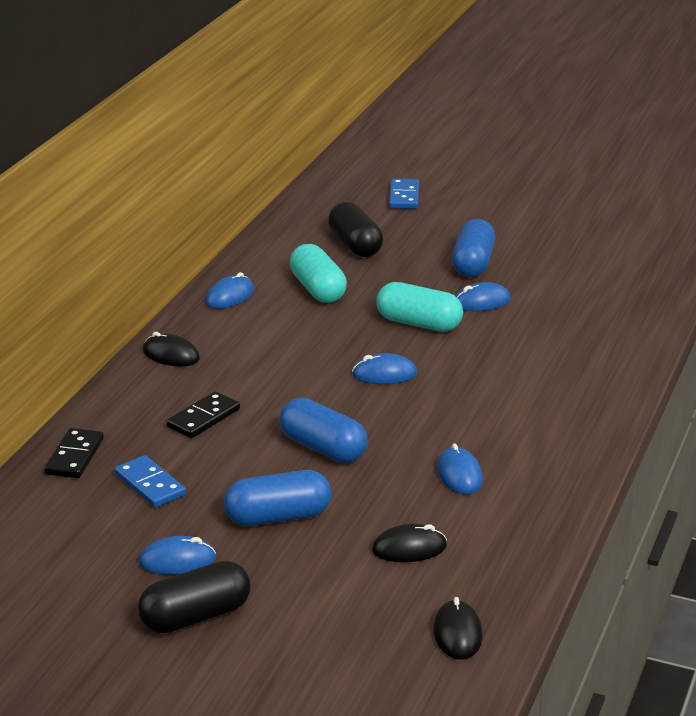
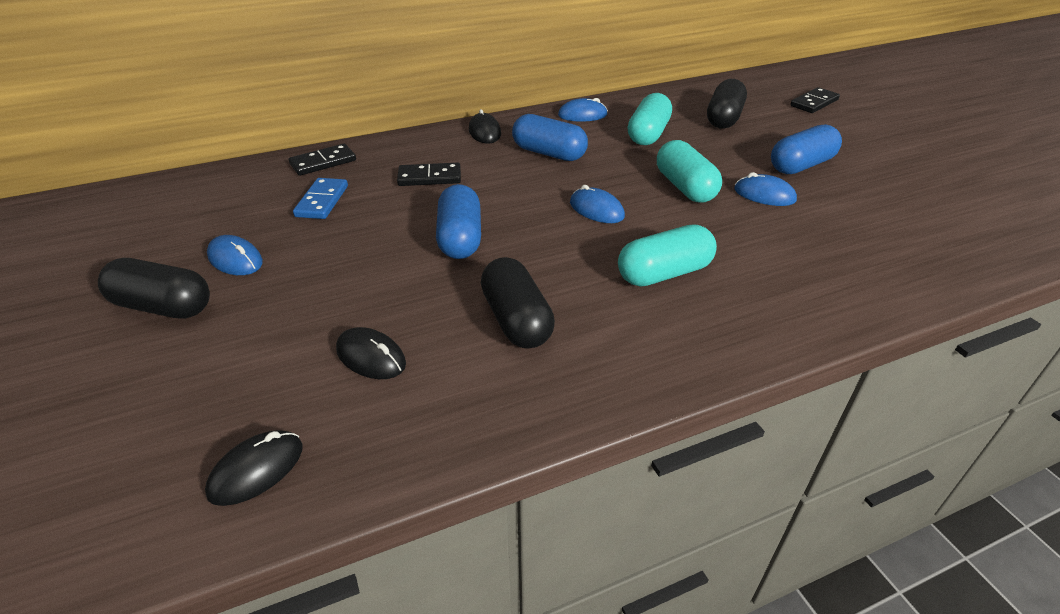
camera: 45 degrees right, 10 degrees up
blue capsule [224,470,331,526] -> blue capsule moved to [512,114,588,161]
blue domino [389,179,419,209] -> black domino [790,87,840,113]
blue mouse [437,443,483,494] -> black capsule [481,257,555,349]
none -> turquoise capsule [618,224,717,287]

